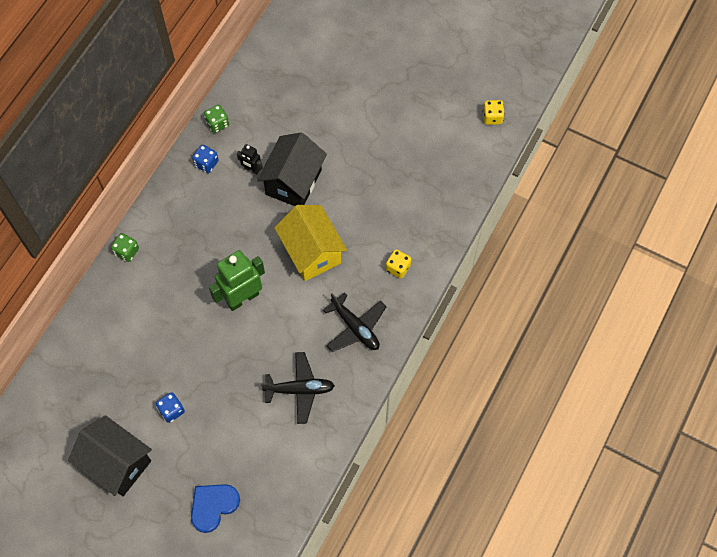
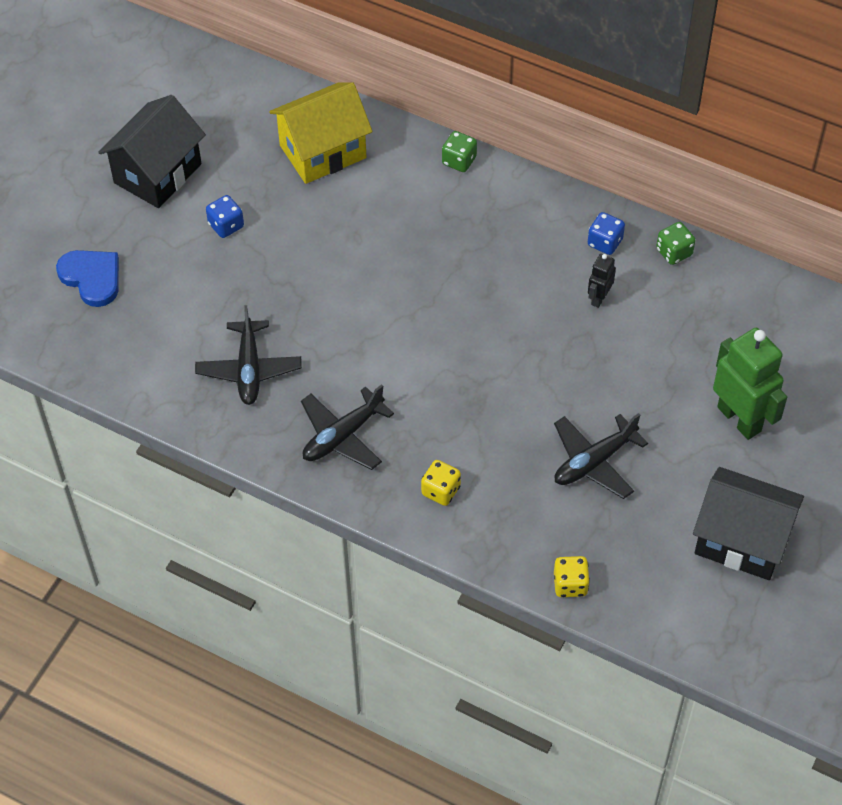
camera: 90 degrees right, 10 degrees down
green robot [209,250,265,311] -> green robot moved to [713,328,787,440]
black house [257,132,327,206] -> black house moved to [693,467,804,580]
yellow house [274,205,347,281] -> yellow house moved to [269,82,373,184]
yellow dice [483,100,505,125] -> yellow dice moved to [554,556,590,597]
none -> black plane [554,413,648,499]

